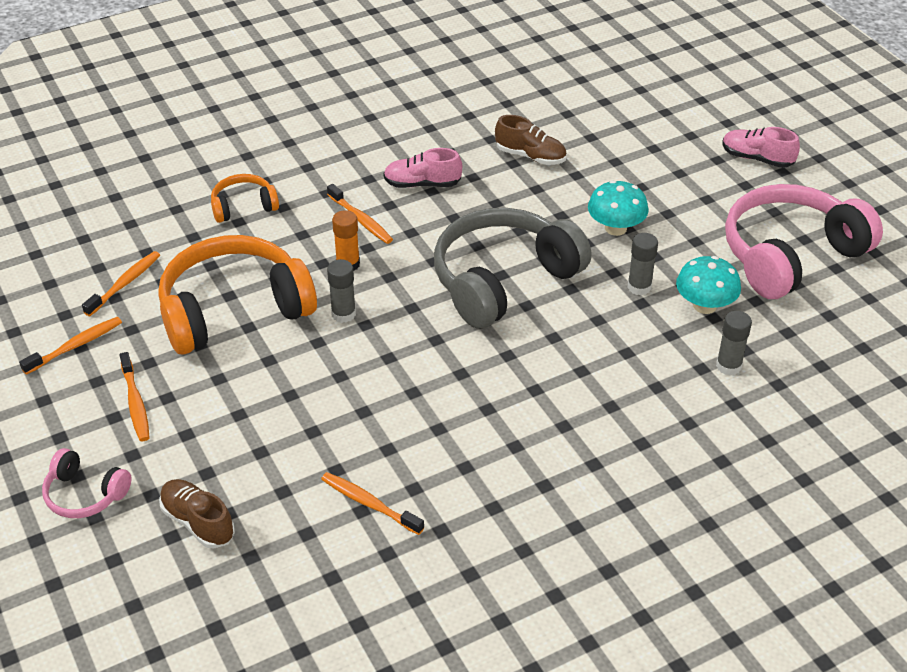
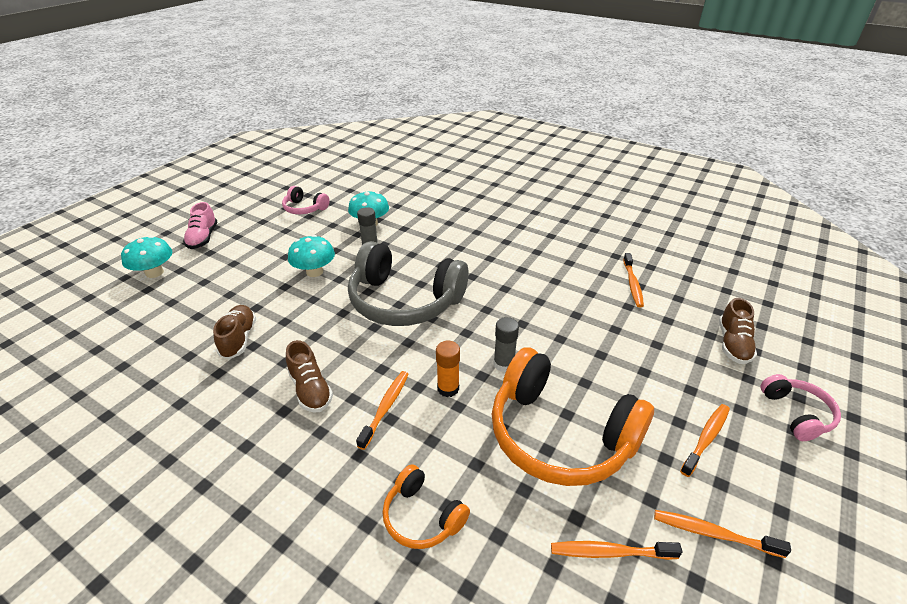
camera: 120 degrees left, 5 degrees down
pink shoe [383,148,462,188] -> brown shoe [286,340,333,412]
grey glue stick [716,311,752,376] -> none
pink headphones [725,184,883,299] -> pink headphones [282,186,329,214], size x0.48
none -> turquoise mushroom [121,236,172,278]

